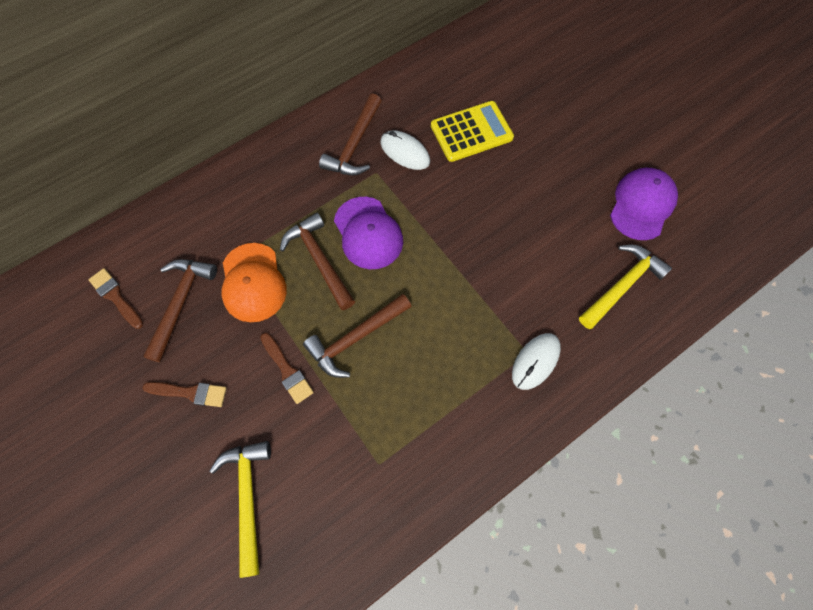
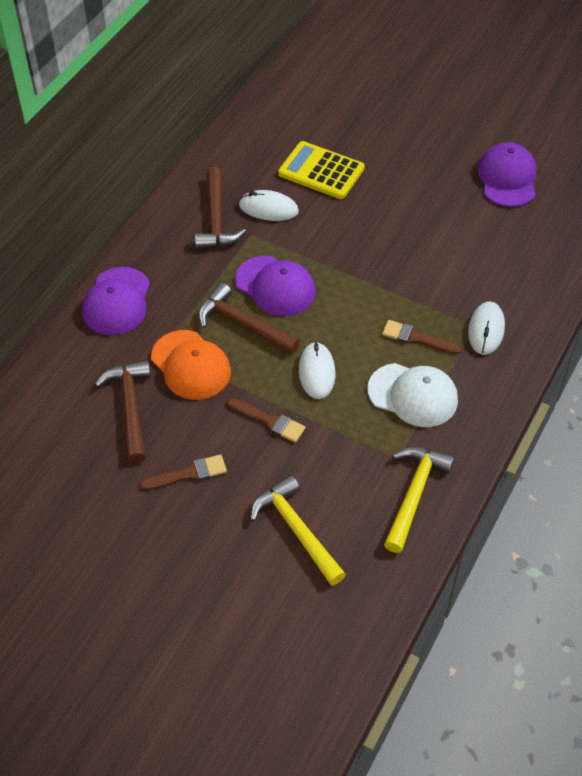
camera: 25 degrees left, 15 degrees down
brown brush [88,268,143,329] -> brown brush moved to [382,320,462,354]
brown hammer [303,294,412,378] -> white mouse [299,342,335,399]
yellow calculator [431,101,514,162] -> yellow calculator turned 105 degrees counterclockwise [278,141,365,199]
yellow hammer [579,245,672,329] -> yellow hammer moved to [384,447,455,553]
none -> purple cap [82,267,150,335]
none -> white cap [367,363,458,427]

